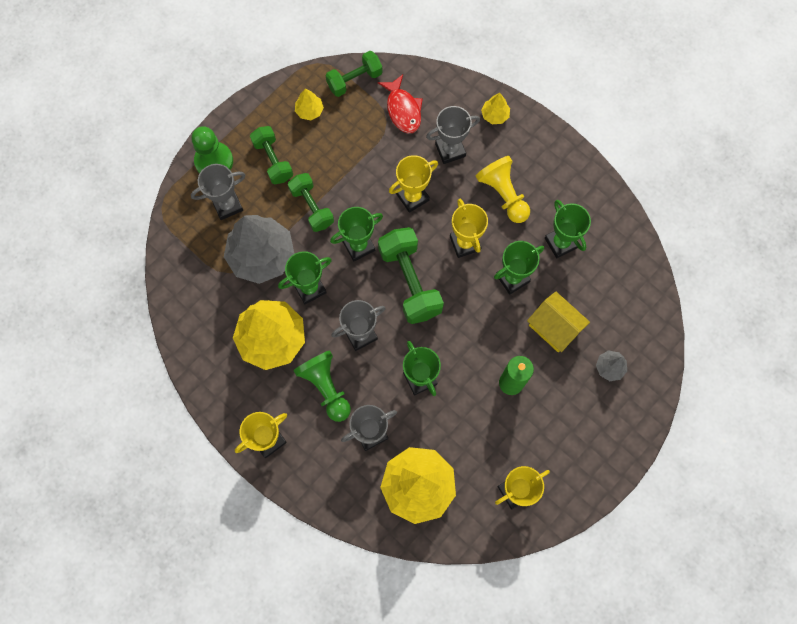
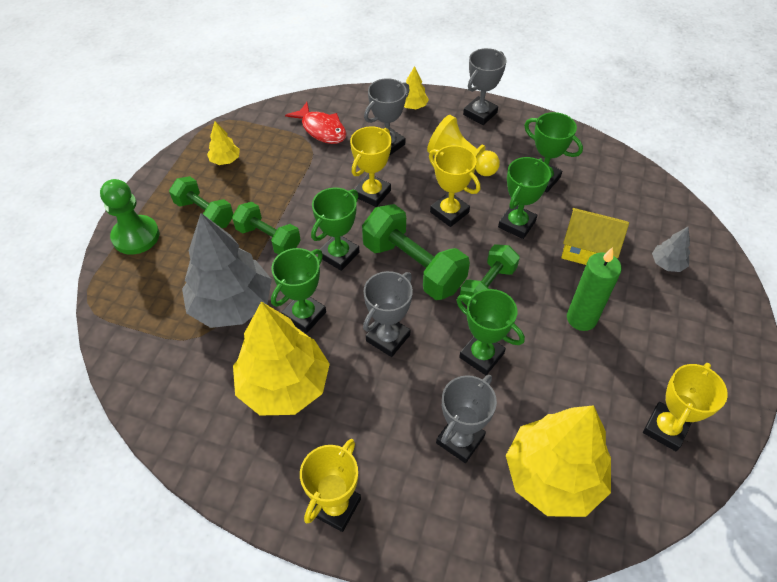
camera: 25 degrees left, 20 degrees down
grey trophy [191,164,245,220] -> grey trophy moved to [463,48,506,125]
green pawn [293,350,351,422] -> none
green dumbbell [326,51,382,97] -> green dumbbell moved to [460,244,520,306]

